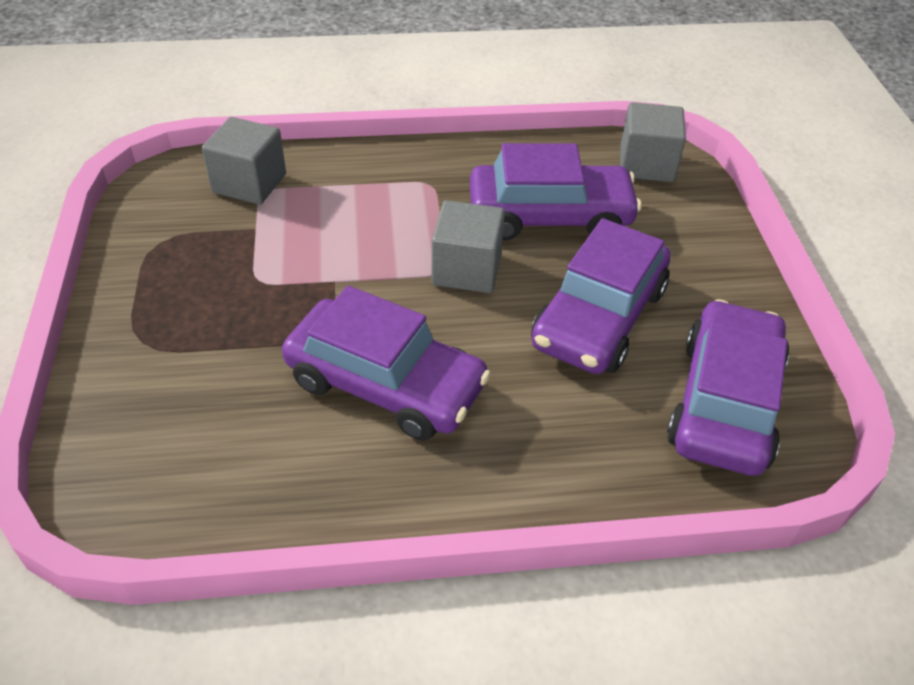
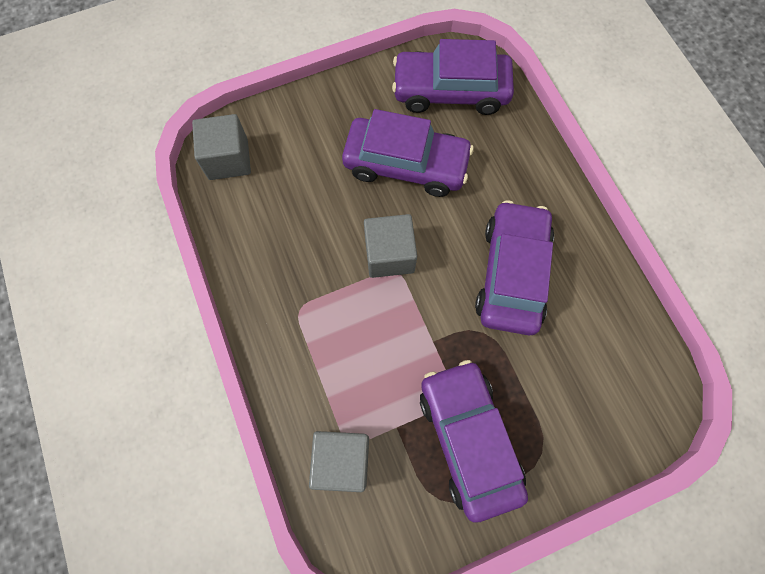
camera: 105 degrees left, 25 degrees up
purple car [470,143,642,241] -> purple car moved to [420,360,528,522]

